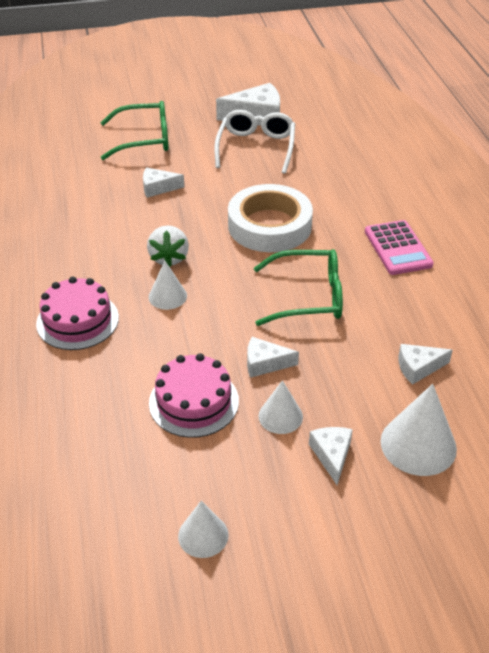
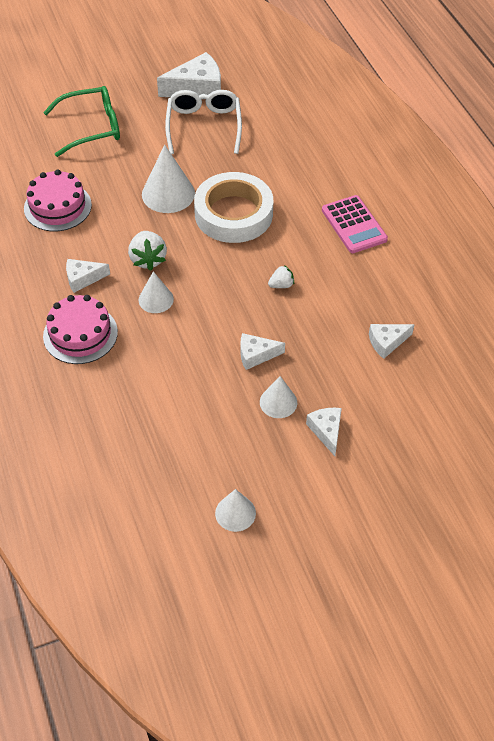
camera: 10 degrees left, 10 degrees up
white cheese [143,167,184,198] -> white cheese moved to [66,259,110,293]
pink cake [149,353,239,438] -> pink cake moved to [24,170,92,231]
green glasses [254,249,343,326] -> white strawberry [268,265,294,288]
white cone [381,384,457,476] -> white cone moved to [142,145,195,213]

